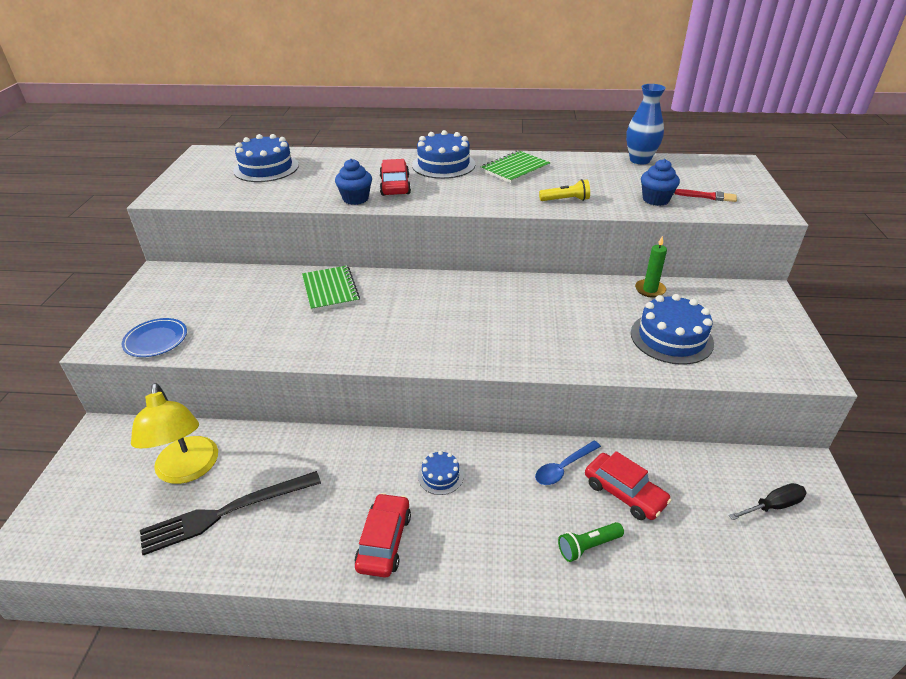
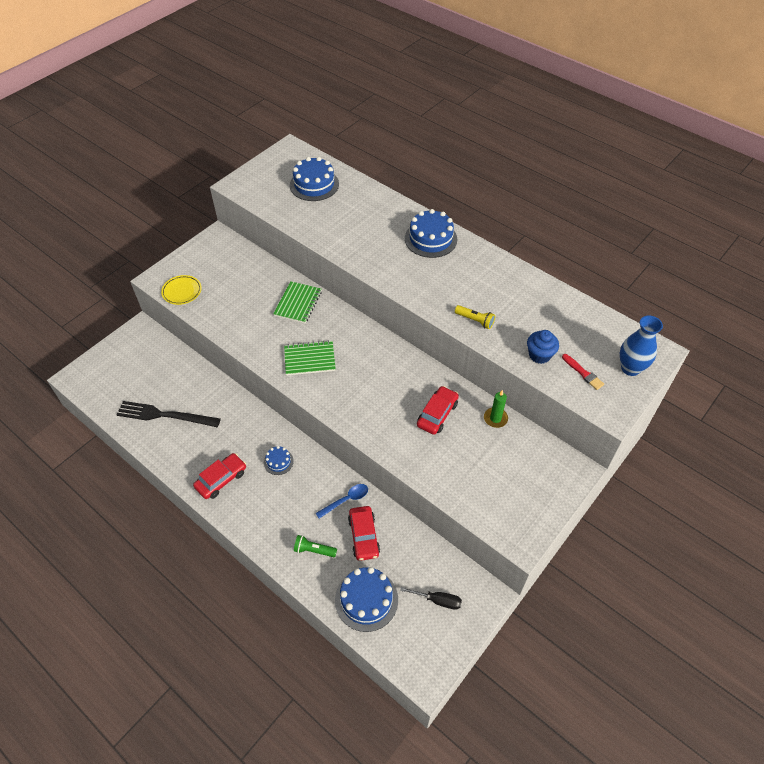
camera: 35 degrees right, 15 degrees up
blue plate [122,318,187,357] -> yellow plate [161,275,202,305]
yellow lamp [131,383,218,484] -> none
blue cupcake [335,159,372,205] -> none
red car [379,159,411,196] -> red car moved to [417,386,459,435]
green notebook [481,151,550,183] -> green notebook moved to [284,340,336,376]
blue spoon [535,441,601,485] -> blue spoon turned 150 degrees clockwise [316,484,368,518]
blue vase [626,84,666,164] -> blue vase moved to [620,316,663,376]
blue cake [631,294,714,365] -> blue cake moved to [335,567,398,632]

